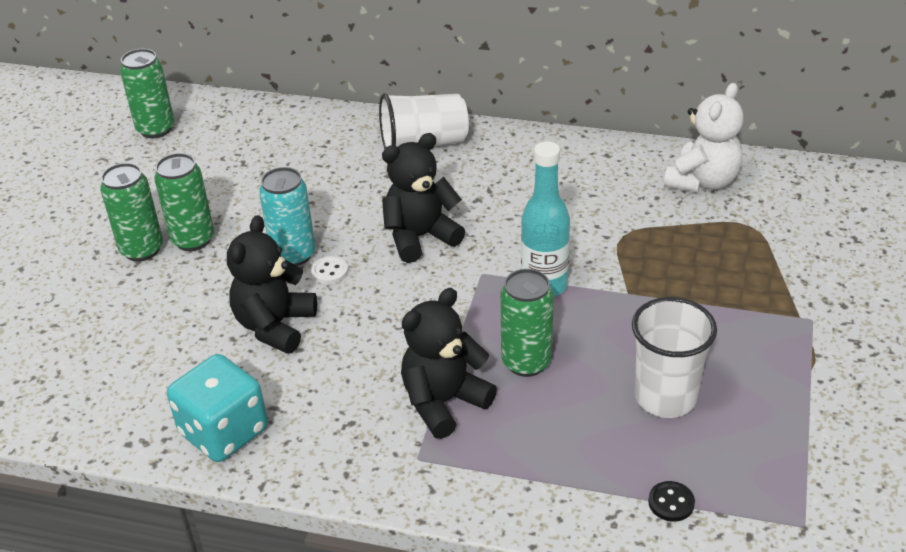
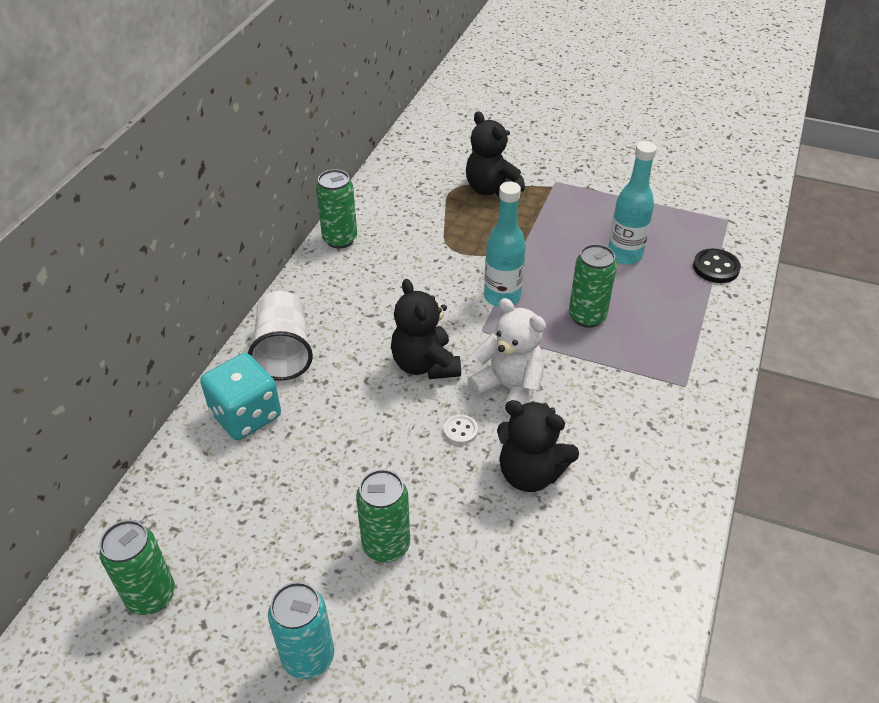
camera: 85 degrees left, 5 degrees up
green can [100,163,163,262] -> green can moved to [316,169,357,249]
turquoise dice [167,354,268,462] -> turquoise dice moved to [200,353,281,440]
turquoise can [259,167,315,266] -> turquoise can moved to [268,582,334,679]
black teddy bear [401,288,497,439] -> black teddy bear moved to [466,111,525,197]
white cup [632,297,717,418] -> turquoise bottle [608,141,657,265]
black button [648,481,695,522] -> black button [693,248,741,283], size x1.56
white teddy bear [664,83,743,192] -> white teddy bear moved to [468,298,546,416]

